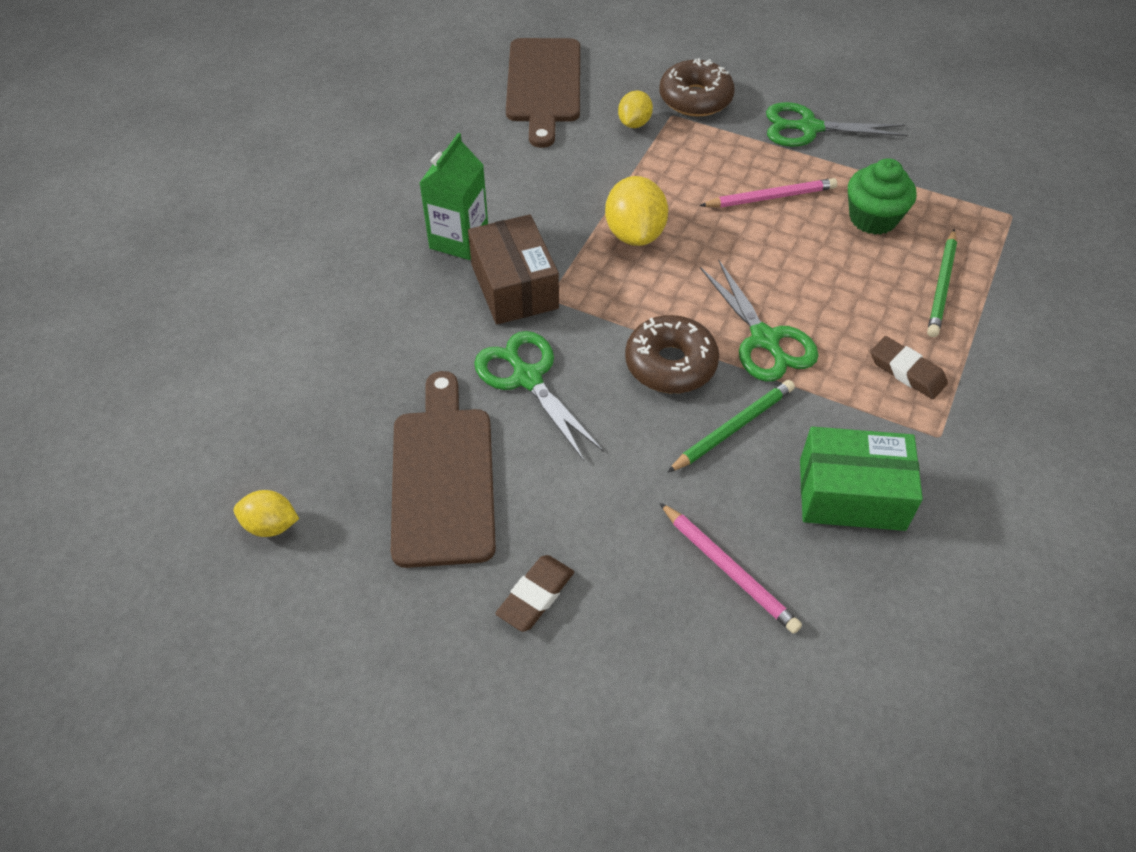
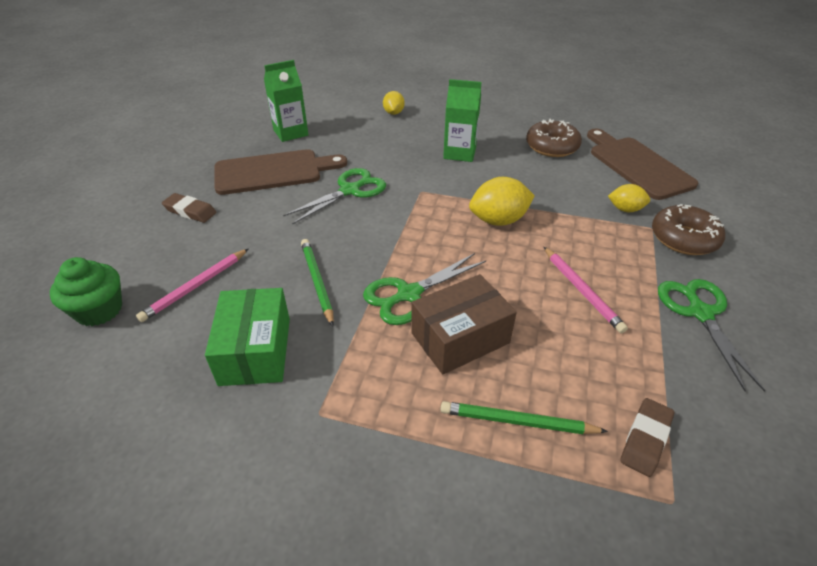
camera: 80 degrees right, 10 degrees down
yellow lemon [234,490,299,537] -> yellow lemon moved to [383,91,405,115]
brown box [468,214,559,324] -> brown box moved to [411,274,517,374]
brown cutting board [506,38,580,148] -> brown cutting board turned 75 degrees clockwise [587,128,698,200]
brown donut [625,315,719,393] -> brown donut moved to [526,119,582,157]
green pencil [667,380,795,473] -> green pencil turned 150 degrees counterclockwise [301,239,334,326]
green cupcake [848,158,916,235] -> green cupcake moved to [50,257,122,326]
brown eraser [870,336,948,399] -> brown eraser moved to [620,398,674,477]
none -> green carton [264,60,309,142]

